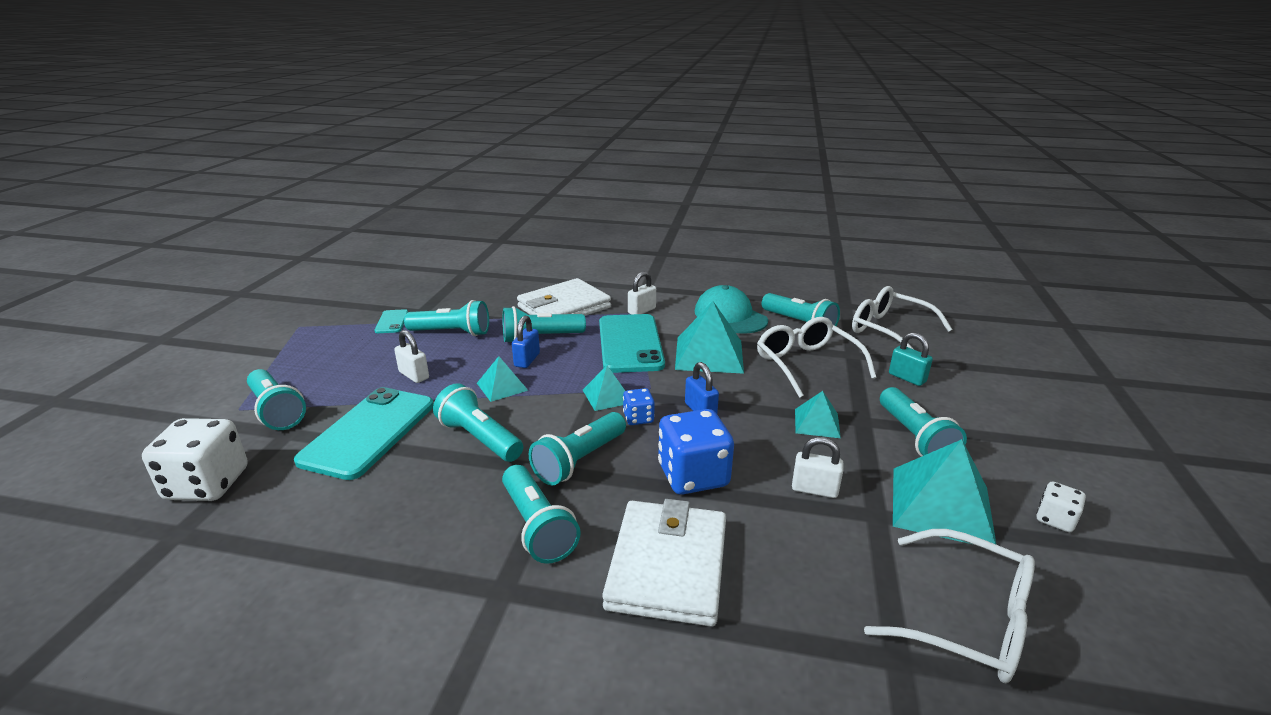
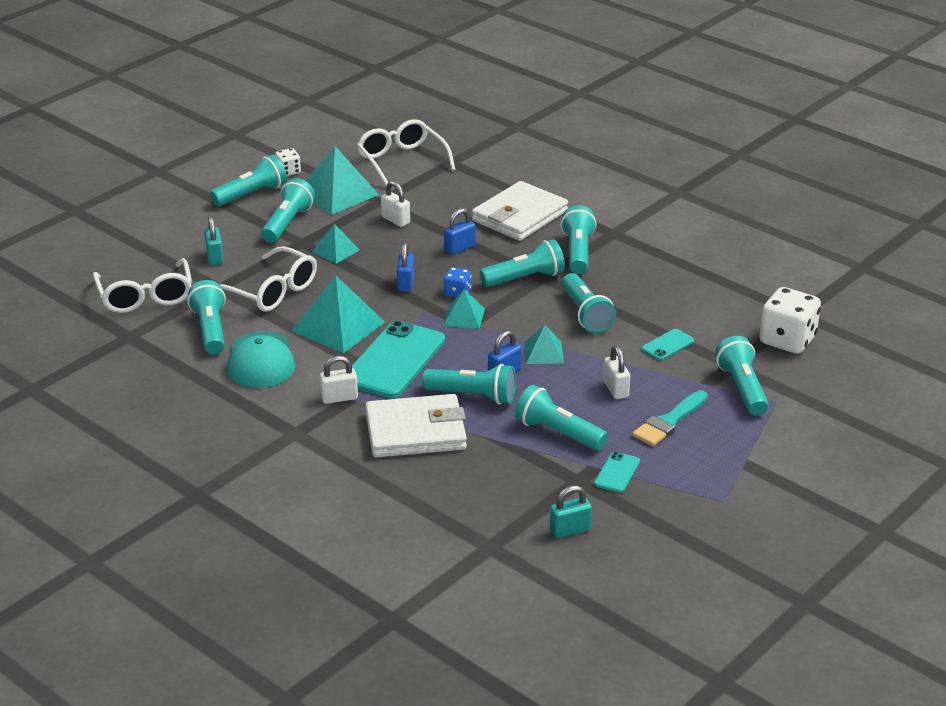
camera: 150 degrees left, 5 degrees up
turquoise phone [294,387,434,480] -> turquoise phone [641,329,694,360], size x0.45
blue dice [658,409,734,495] -> blue padlock [444,208,476,255]
white glasses [757,317,876,398] -> white glasses turned 60 degrees counterclockwise [219,246,317,312]
none -> turquoise flashlight [210,154,287,206]
none -> turquoise padlock [550,485,592,538]
none -> turquoise brush [632,390,708,446]

